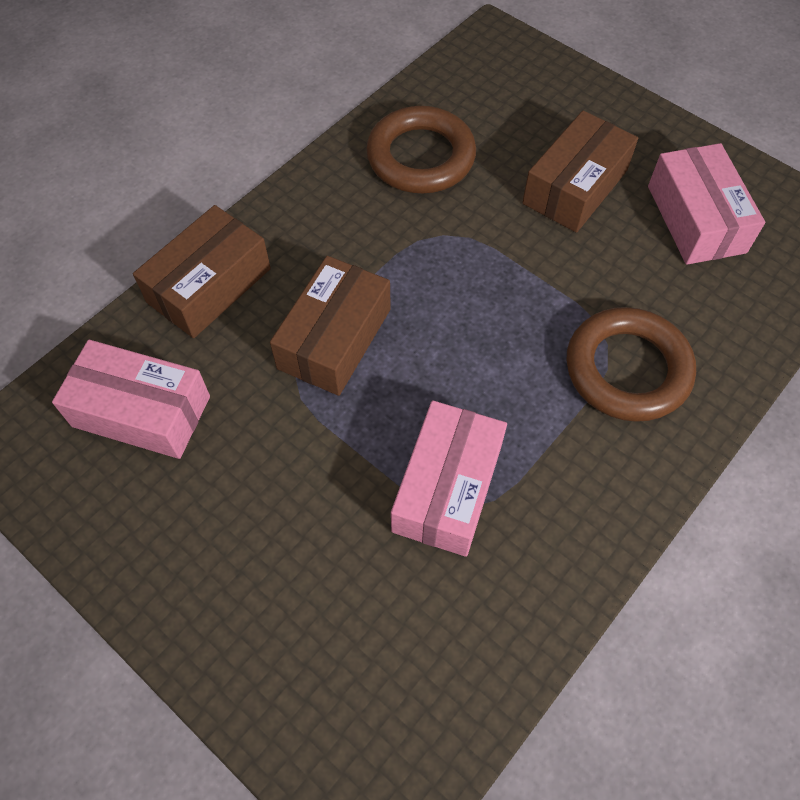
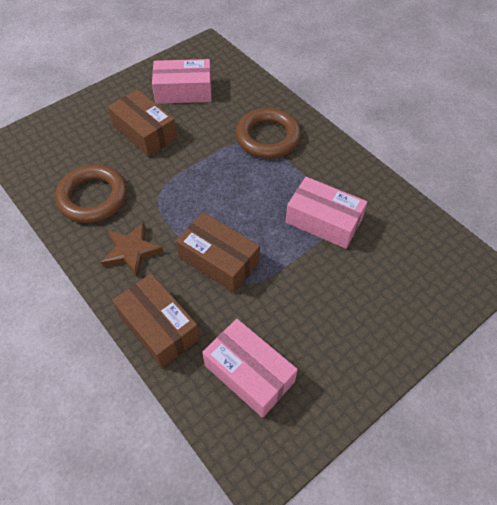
camera: 80 degrees left, 5 degrees down
pink box [52,340,210,459] -> pink box turned 75 degrees counterclockwise [202,319,298,418]
none -> brown star [101,222,163,277]

